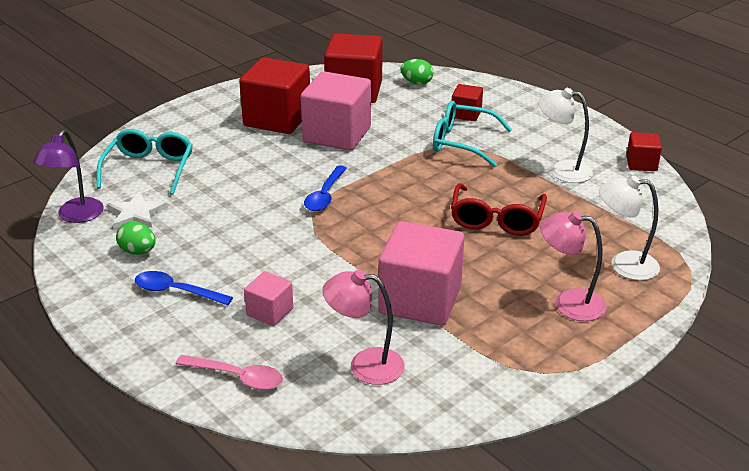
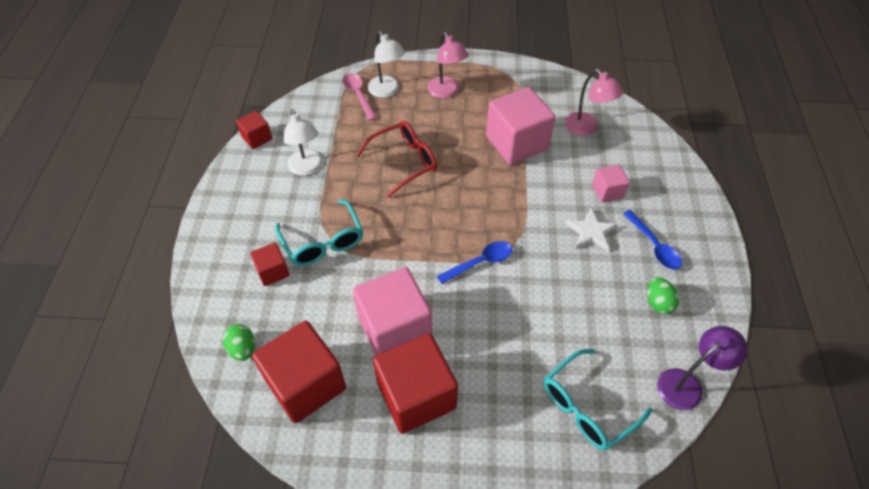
camera: 135 degrees left, 20 degrees up
white star [107,191,168,229] -> white star moved to [565,209,618,251]
pink spoon [176,355,283,390] -> pink spoon moved to [343,73,377,121]

